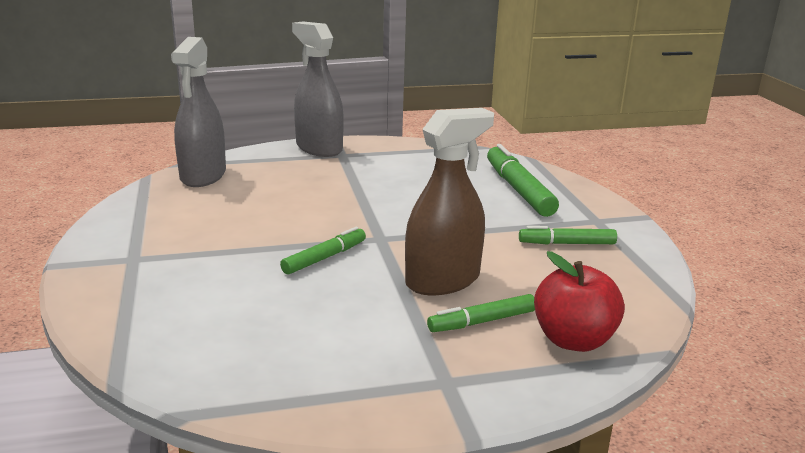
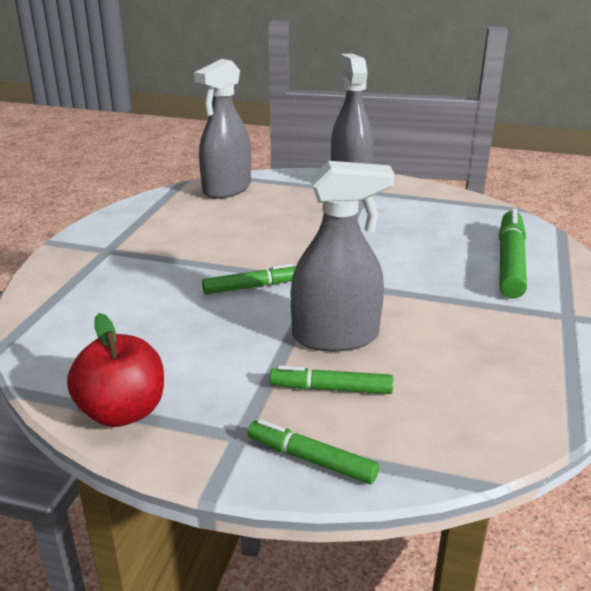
camera: 30 degrees right, 5 degrees up
brown spray bottle [405,108,494,295] -> grey spray bottle [291,161,394,352]
green marker [519,226,617,245] -> green marker moved to [247,419,379,484]
red apple [534,251,625,352] -> red apple moved to [67,313,164,427]

